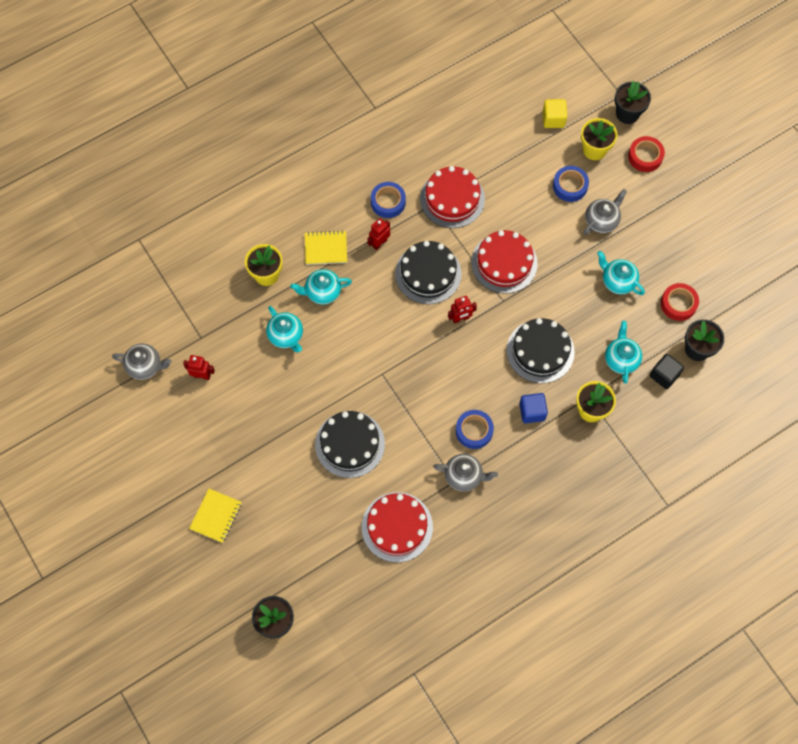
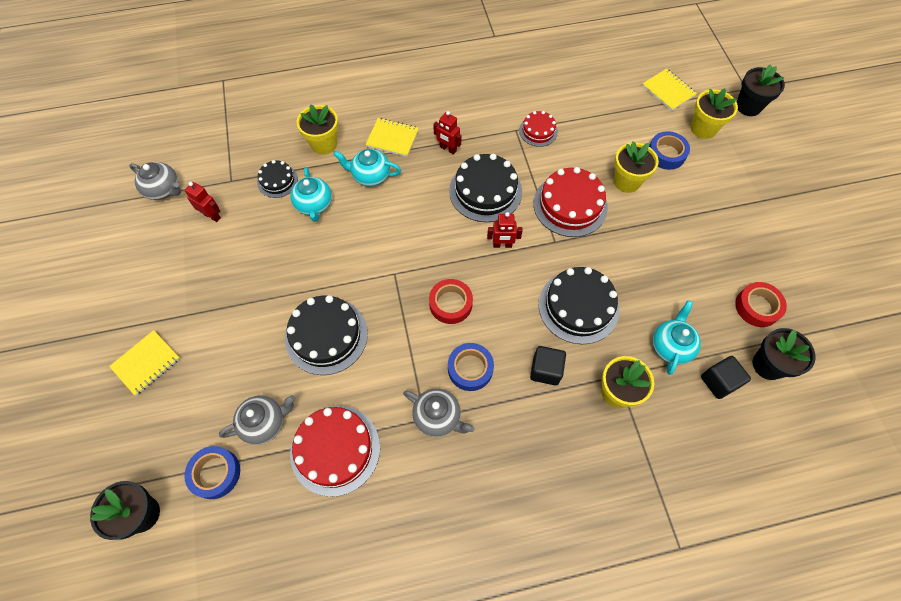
camera: 20 degrees right, 5 degrees down
red robot [367,218,390,250] -> red robot turned 120 degrees counterclockwise [433,111,462,155]
blue tape [371,182,406,218] -> blue tape moved to [184,446,240,499]
red cake [420,166,485,228] -> red cake [519,111,558,147], size x0.56
blue cube [519,393,548,423] -> black cube [530,346,566,385]
yellow cube [543,99,567,128] -> yellow notebook [642,69,697,111]
grey teapot [584,189,627,235] -> grey teapot moved to [219,395,295,445]
turquoise teapot [597,251,645,295] -> none
red tape [628,136,665,172] -> red tape moved to [429,279,473,324]
none -> black cake [257,160,298,198]
none -> yellow flower pot [614,141,659,193]

